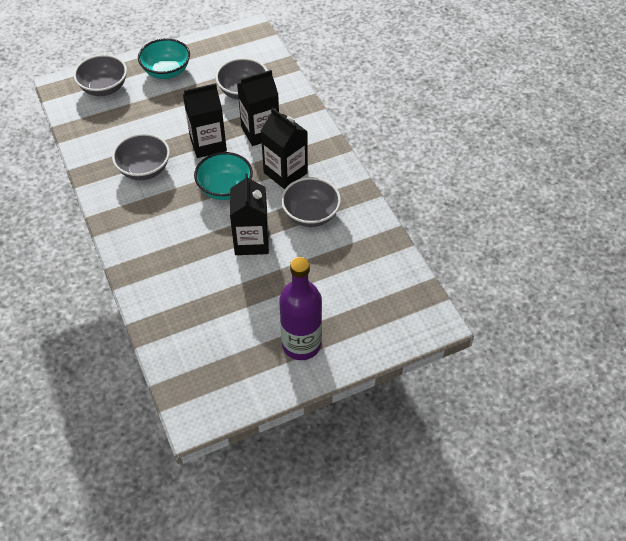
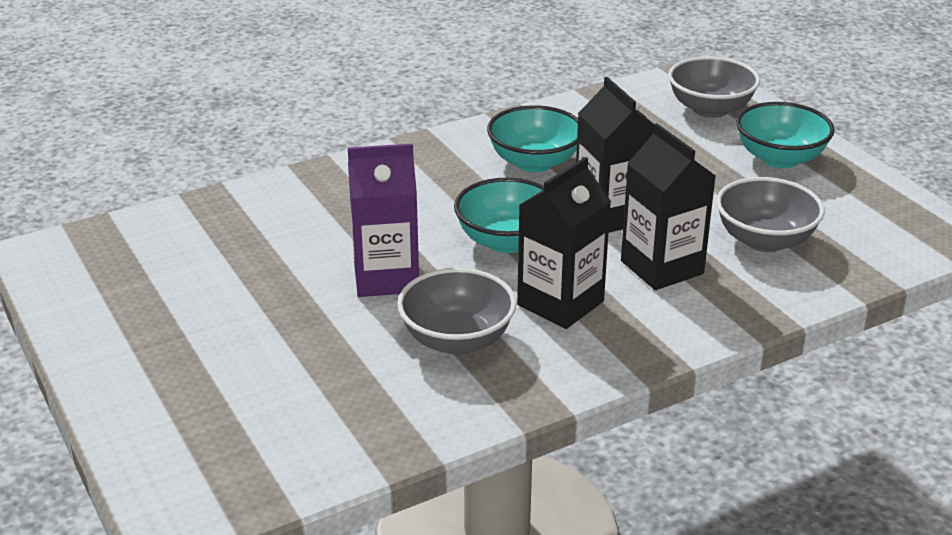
camera: 85 degrees right, 20 degrees down
grey bowl [112,133,170,180] -> turquoise bowl [487,105,578,172]
black carton [230,174,269,255] -> purple carton [348,143,419,297]
purple bottle [279,257,322,360] -> none

